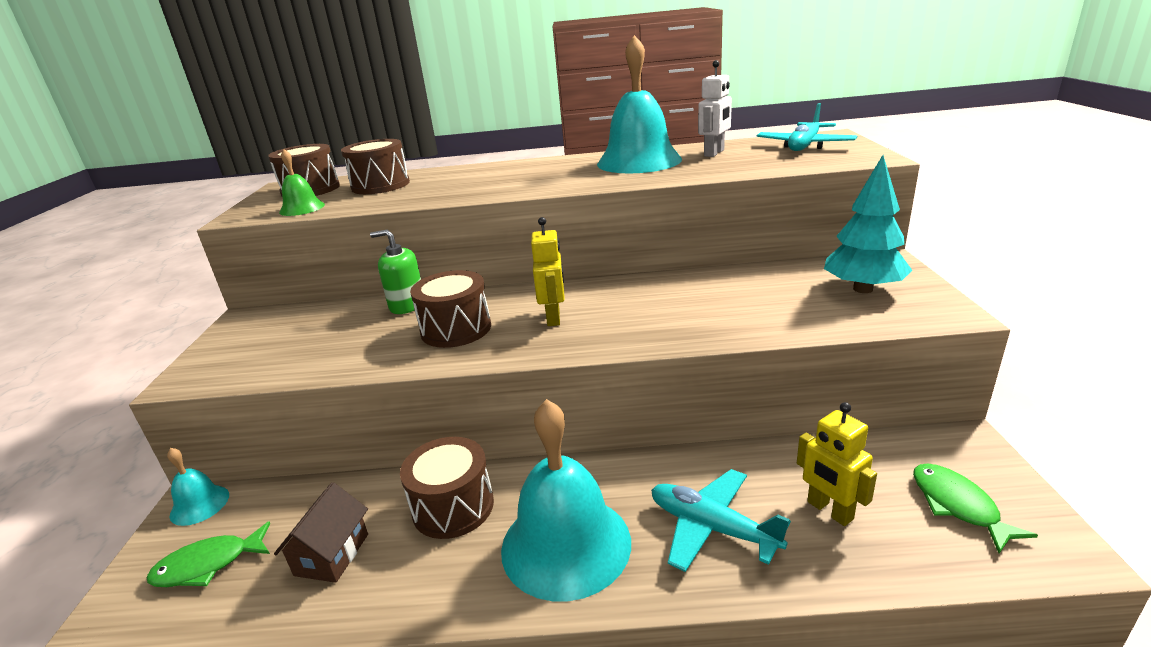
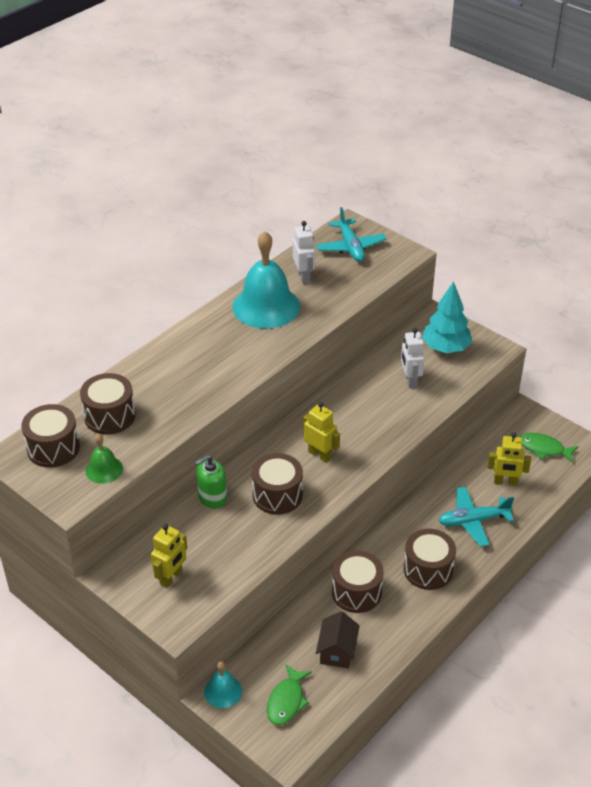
camera: 50 degrees left, 15 degrees up
brown house [274,482,368,583] -> brown house turned 45 degrees clockwise [316,611,360,668]
turquoise bell [501,399,631,601] -> brown drum [403,529,456,590]
none -> yellow robot [151,524,187,588]
none -> white robot [401,328,425,389]

